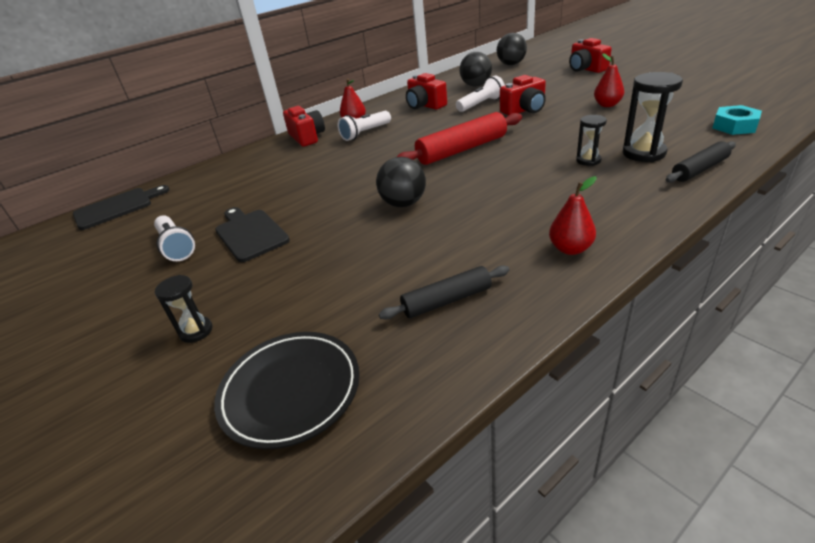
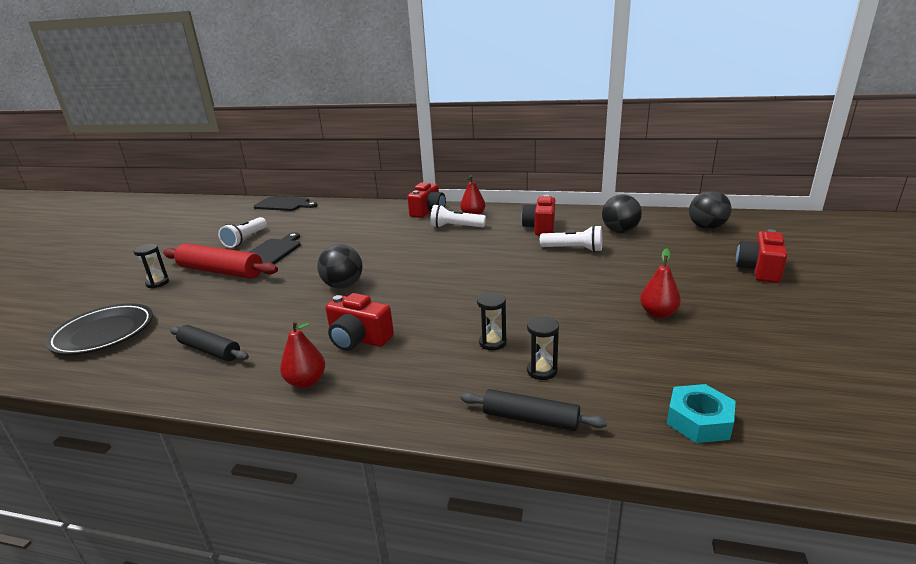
camera: 50 degrees right, 10 degrees down
red rolling pin [397,112,522,165] -> red rolling pin moved to [163,243,278,279]
red camera [500,75,546,116] -> red camera moved to [325,293,394,351]
black hourglass [623,72,683,162] -> black hourglass [527,316,559,380], size x0.59

